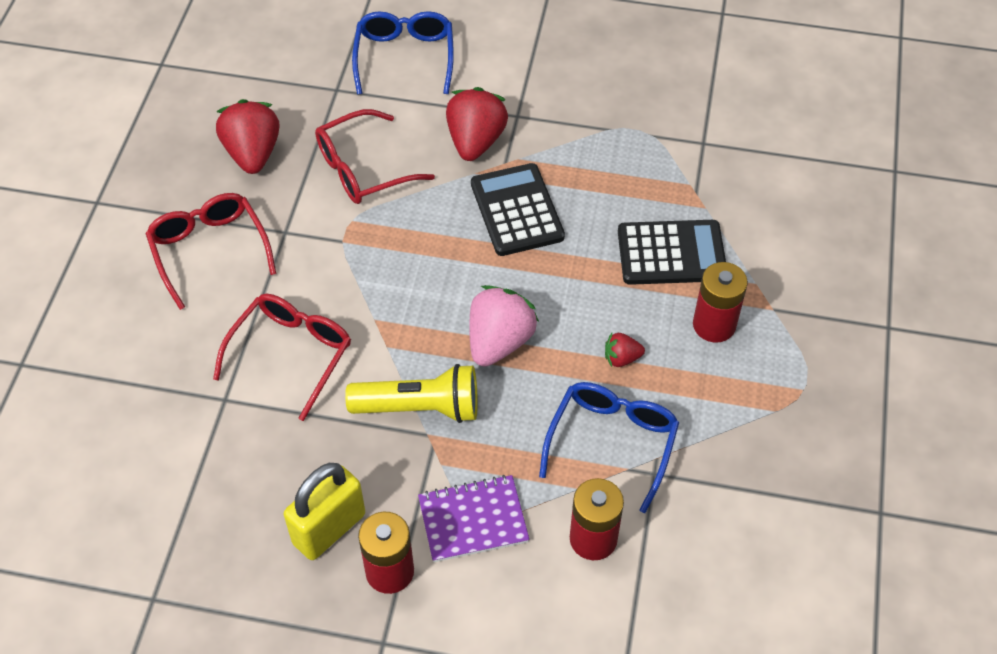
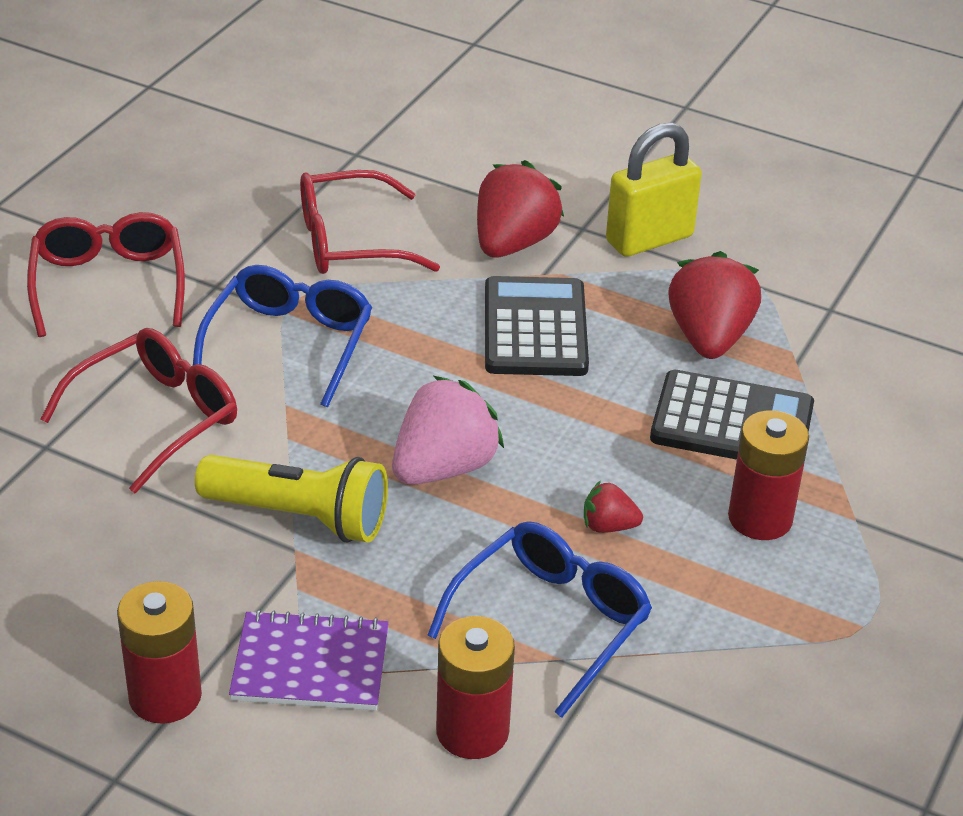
camera: 15 degrees right, 15 degrees down
red strawberry [216,99,280,174] -> red strawberry moved to [668,251,761,359]
yellow padlock [284,463,365,560] -> yellow padlock moved to [606,123,702,257]
blue glasses [352,11,454,94] -> blue glasses moved to [193,265,372,407]

